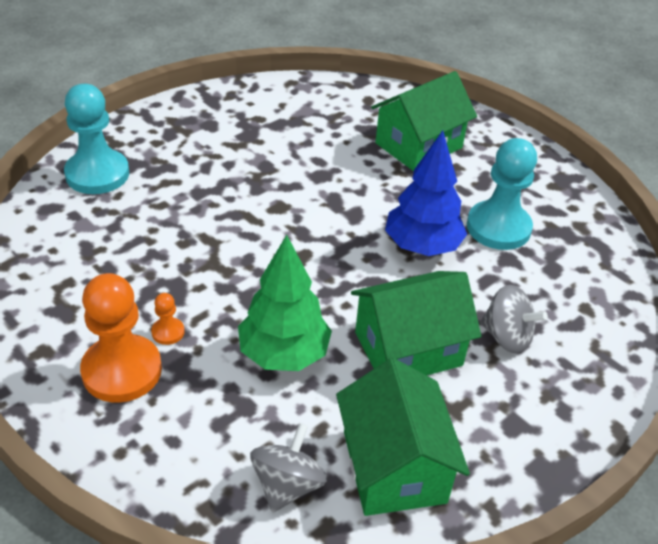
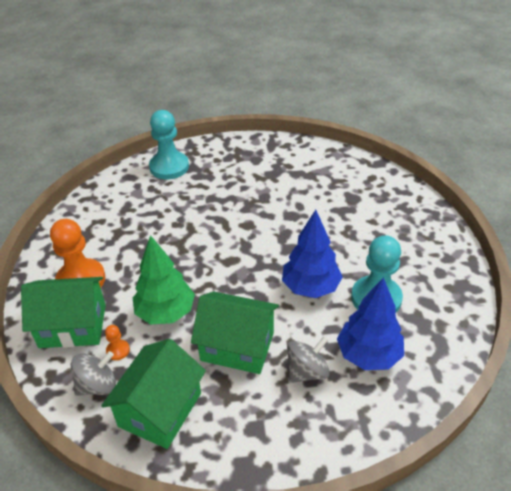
camera: 40 degrees right, 0 degrees up
orange pawn [151,293,185,345] -> orange pawn moved to [105,325,130,360]
green house [371,71,477,171] -> green house moved to [21,277,106,348]
grey spinning top [480,285,548,354] -> grey spinning top turned 105 degrees counterclockwise [287,336,330,383]
none -> blue tree [337,277,404,370]

